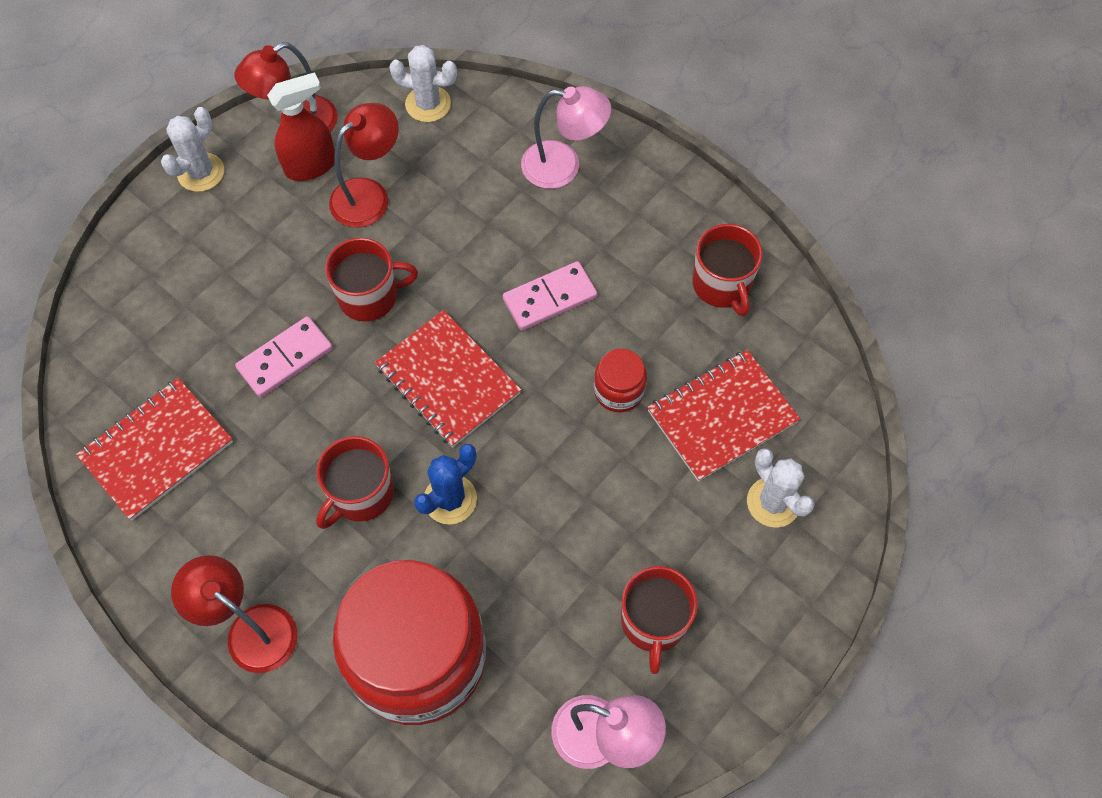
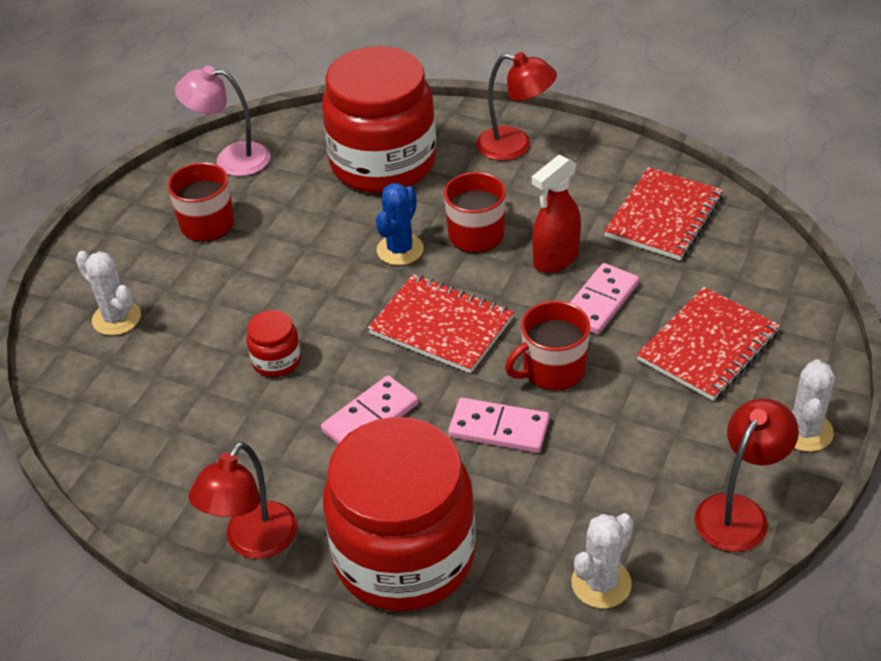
camera: 165 degrees right, 20 degrees down
red spray bottle [267,72,335,181] -> red spray bottle moved to [532,154,581,273]
red lamp [329,103,399,228] -> red lamp moved to [189,442,297,559]
white cactus [389,45,457,122] -> white cactus turned 45 degrees counterclockwise [571,513,634,608]
pink lamp [521,86,611,189] -> red jar [323,417,476,612]
red notebook [647,350,800,482] -> red notebook moved to [637,287,780,401]
red mug [692,224,763,317] -> none
none -> pink domino [448,398,549,453]

